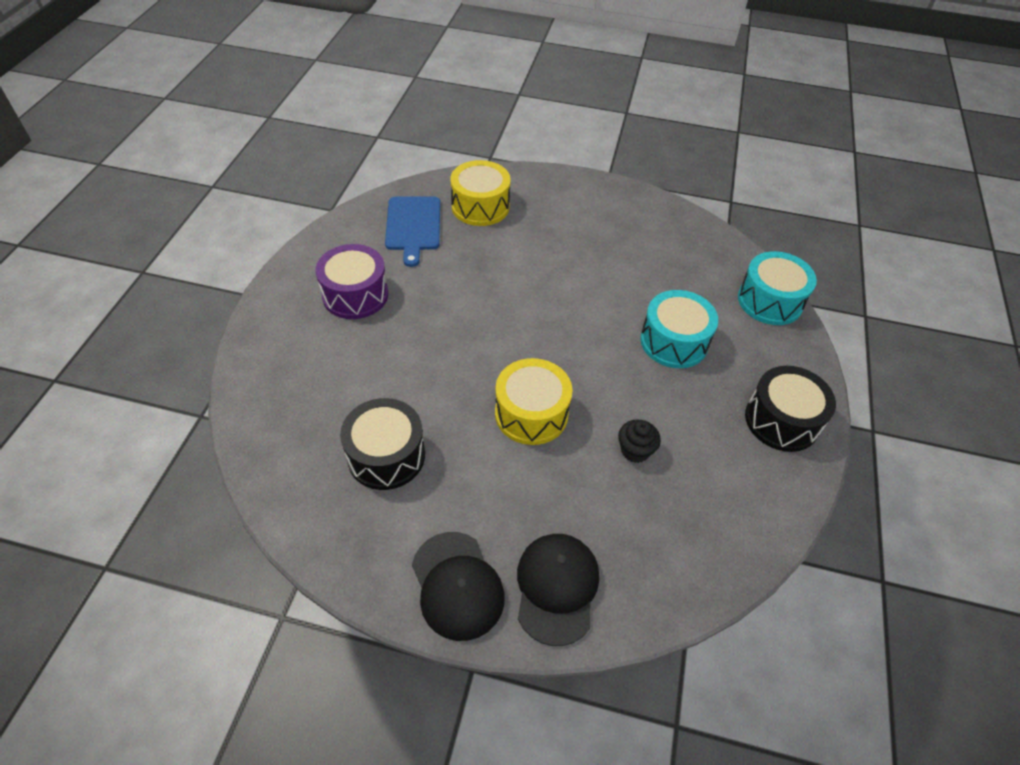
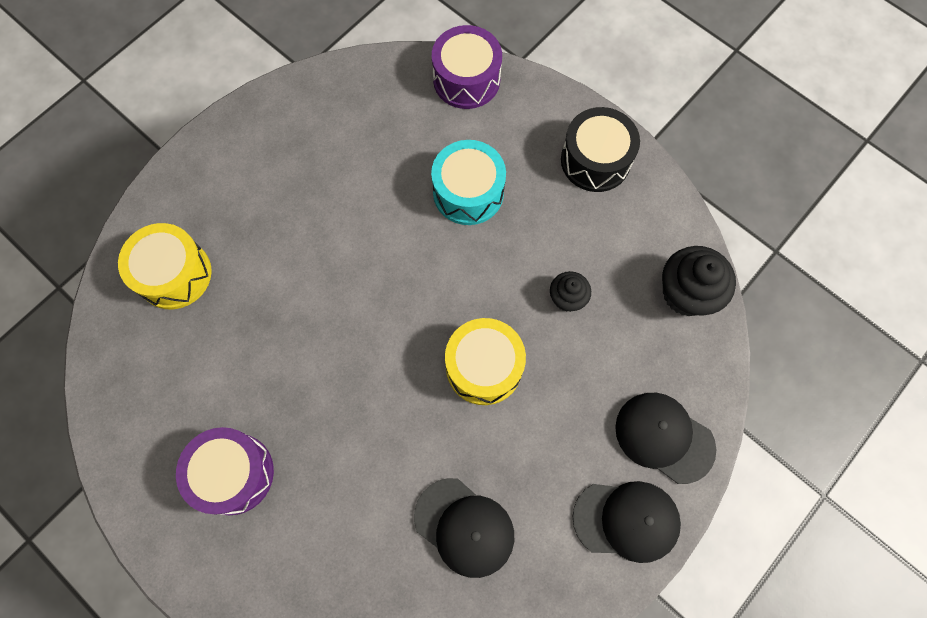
camera: 60 degrees left, 20 degrees up
black drum [340,398,425,490] -> black cap [414,478,514,578]
blue cutting board [385,196,440,267] -> none
turquoise drum [738,251,817,325] -> purple drum [432,25,502,109]
none -> black cupcake [662,246,736,316]

